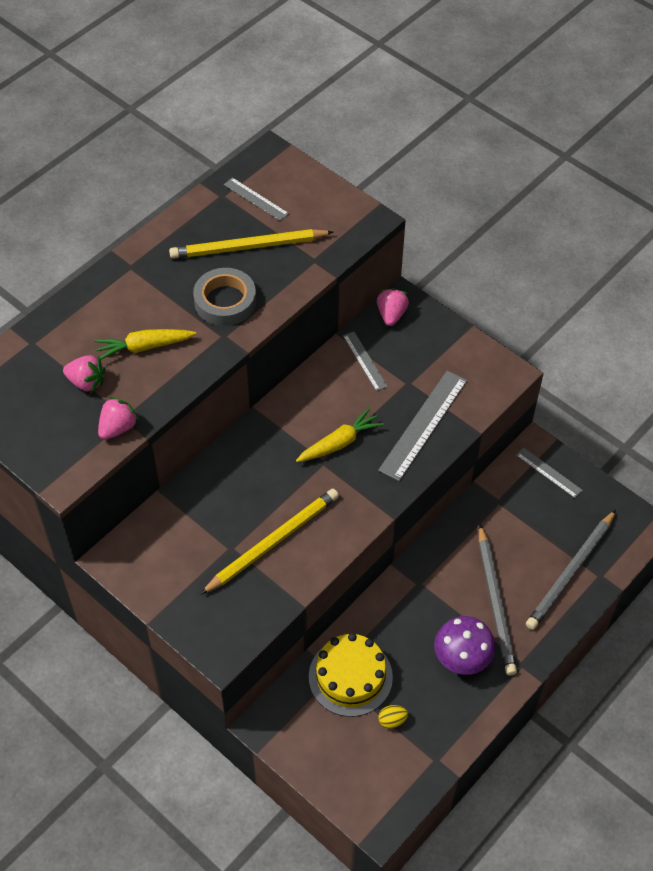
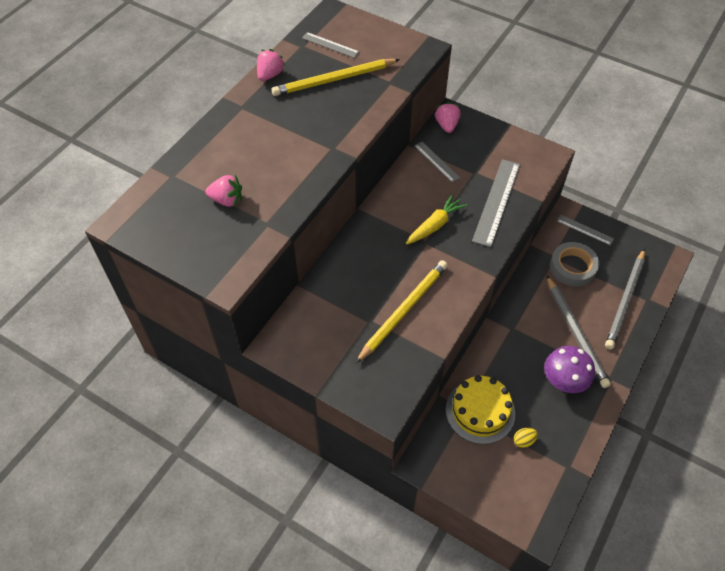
camera: 10 degrees left, 0 degrees up
yellow carrot [94,329,196,360] -> none
pink strawberry [98,397,139,440] -> pink strawberry moved to [257,49,285,81]
grey tape [193,268,256,326] -> grey tape moved to [550,242,599,287]

